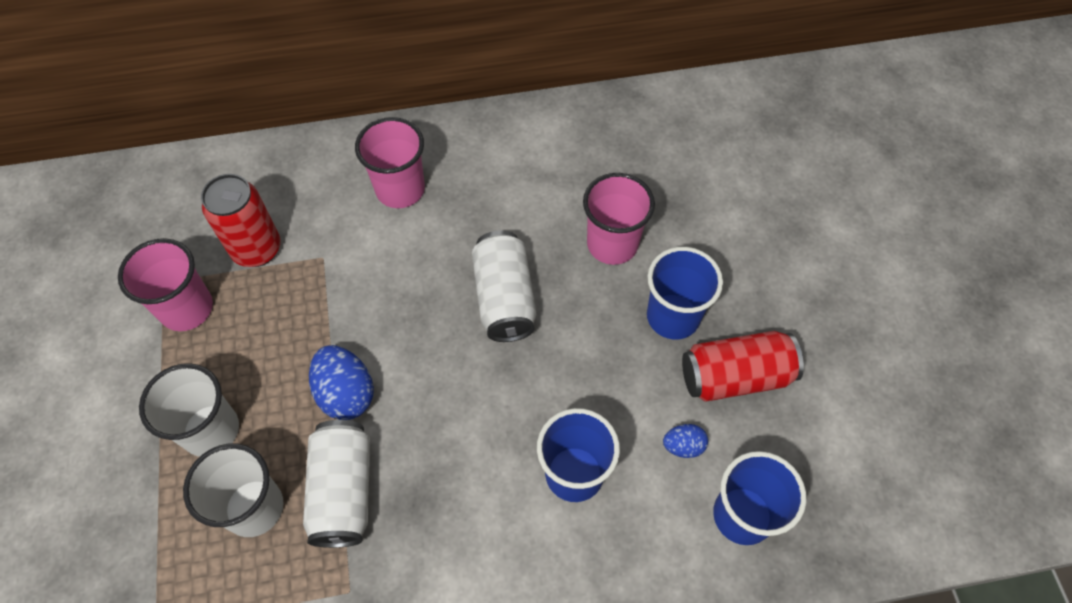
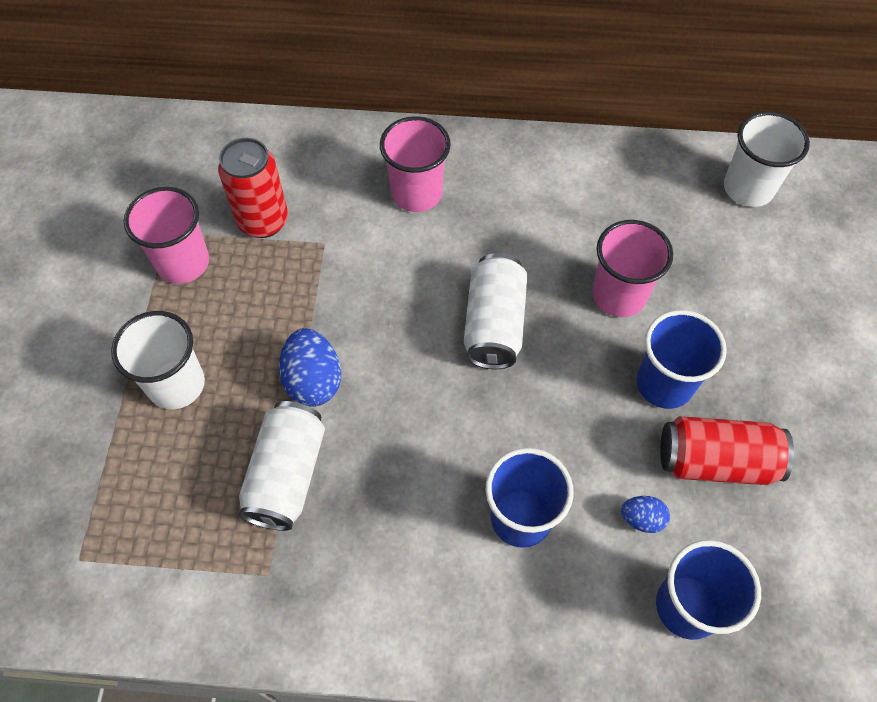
camera: 15 degrees right, 0 degrees up
white cup [183,444,284,537] -> white cup moved to [724,111,810,207]

